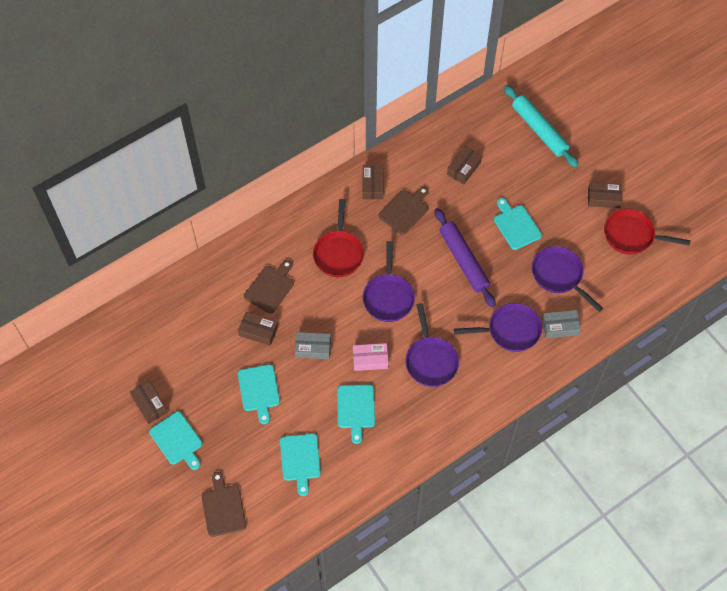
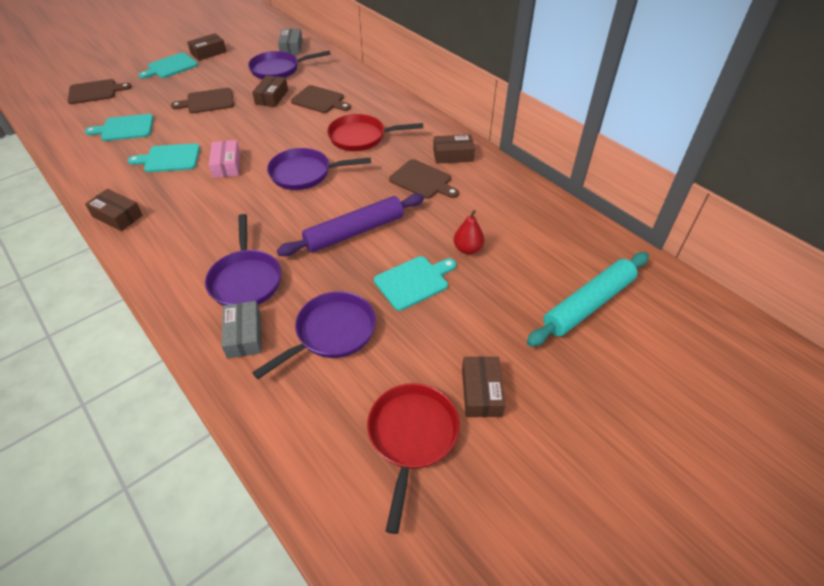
camera: 85 degrees right, 15 degrees down
turquoise cutting board [238,364,280,424] -> brown cutting board [171,88,234,113]
grey box [295,332,331,359] -> grey box moved to [278,29,302,54]
purple pan [405,303,459,387] -> purple pan moved to [248,51,331,79]
brown box [447,146,482,185] -> brown box moved to [85,189,143,231]
none -> red pear [454,210,484,255]

